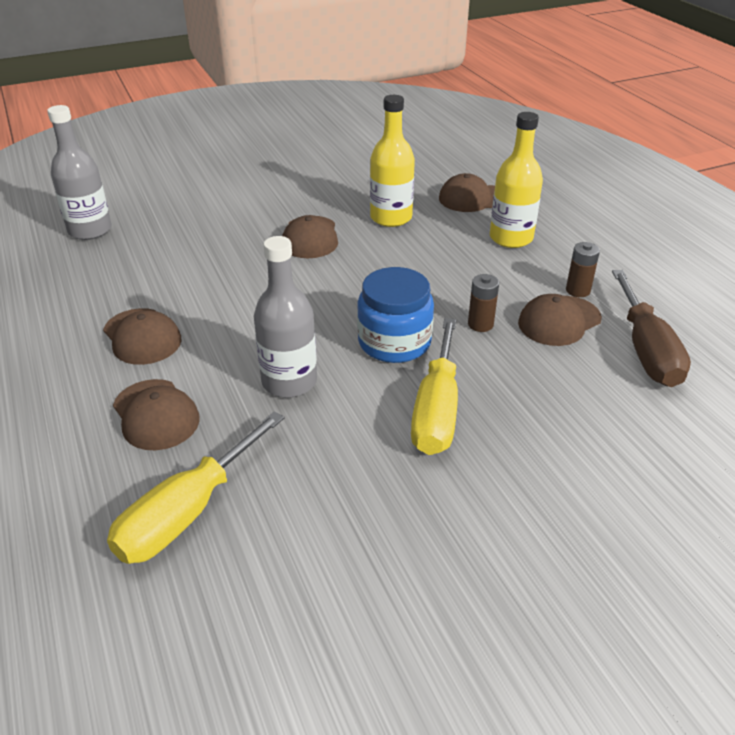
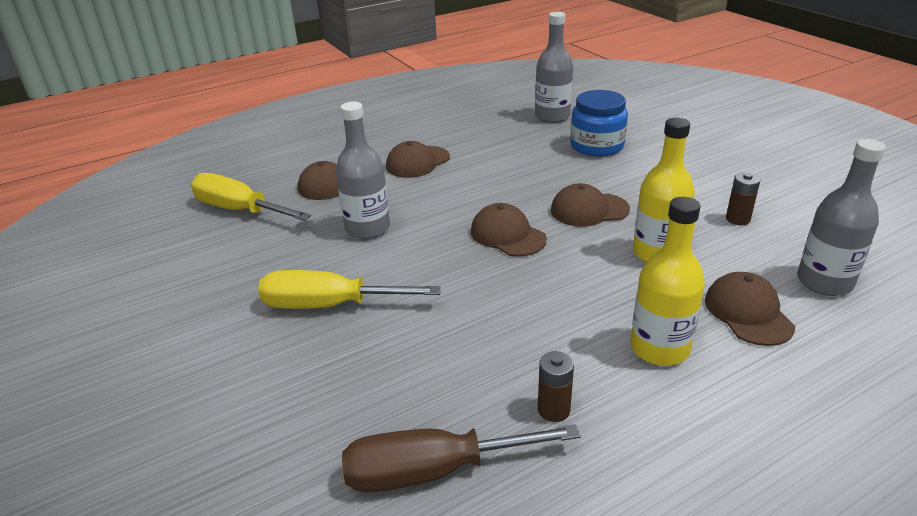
camera: 85 degrees right, 5 degrees down
blue jar [357,267,434,363] -> blue jar moved to [570,90,628,157]
brown battery [468,274,499,332] -> brown battery moved to [726,172,760,225]
brown cap [518,294,602,346] -> brown cap moved to [471,203,547,257]
none -> grey bottle [797,139,886,296]

